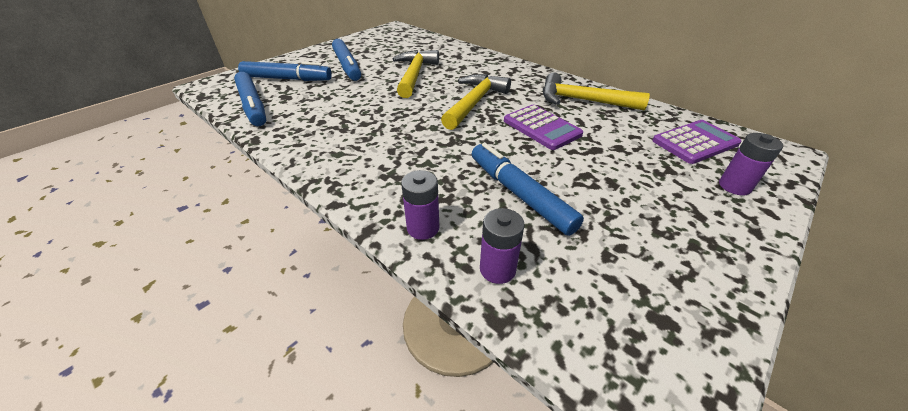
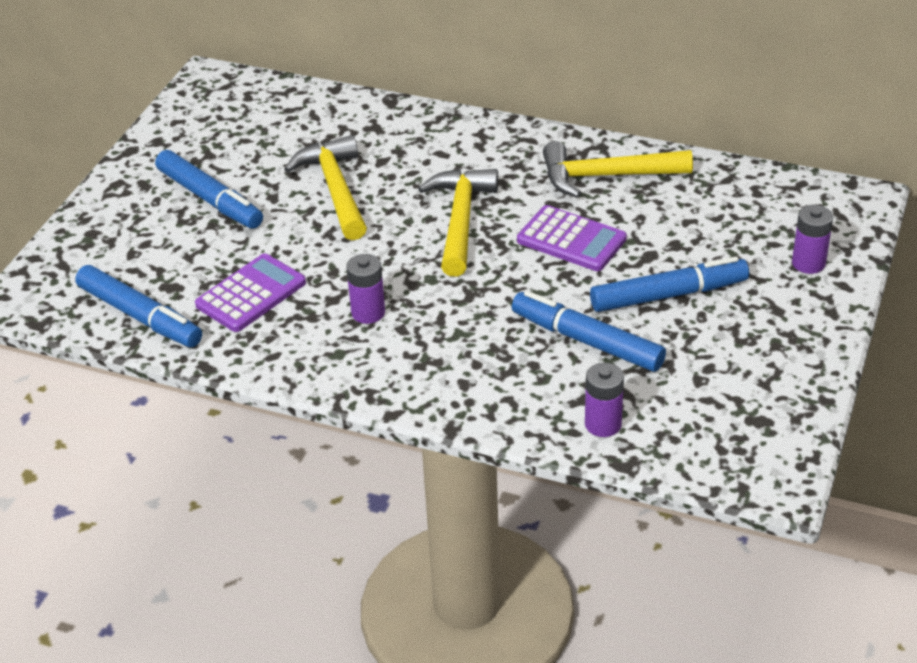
camera: 20 degrees left, 0 degrees up
blue marker [238,61,332,81] -> blue marker moved to [590,257,749,312]
purple battery [401,170,439,240] -> purple battery moved to [346,254,385,324]
purple calculator [652,120,742,164] -> purple calculator moved to [195,254,306,332]

